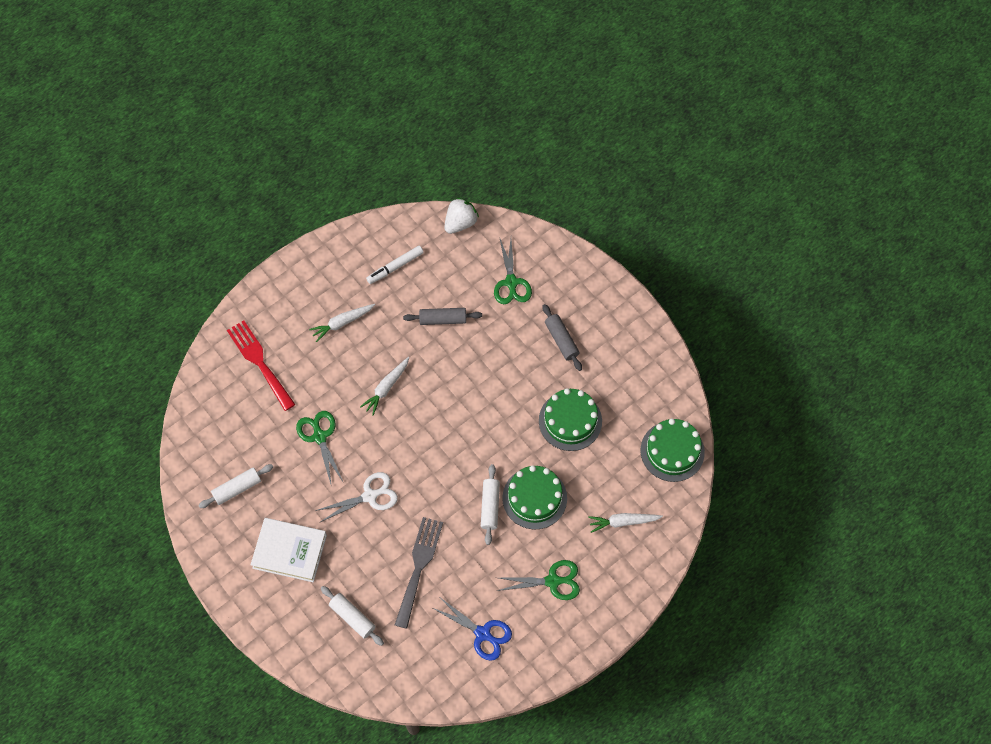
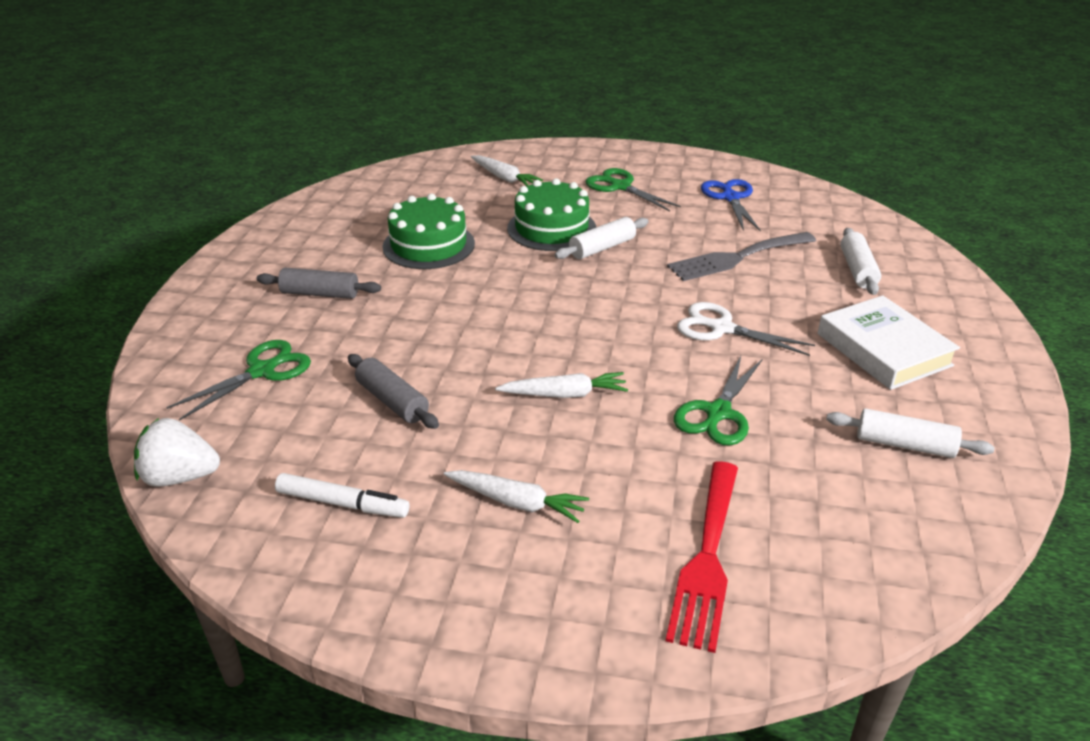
camera: 130 degrees left, 30 degrees down
grey rolling pin [542,304,582,371] -> grey rolling pin turned 75 degrees clockwise [257,268,381,299]
green cake [641,419,705,482] -> none

